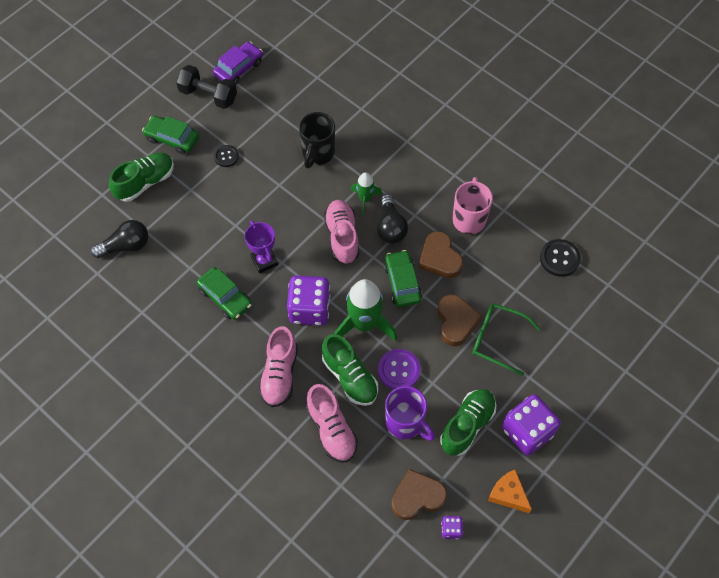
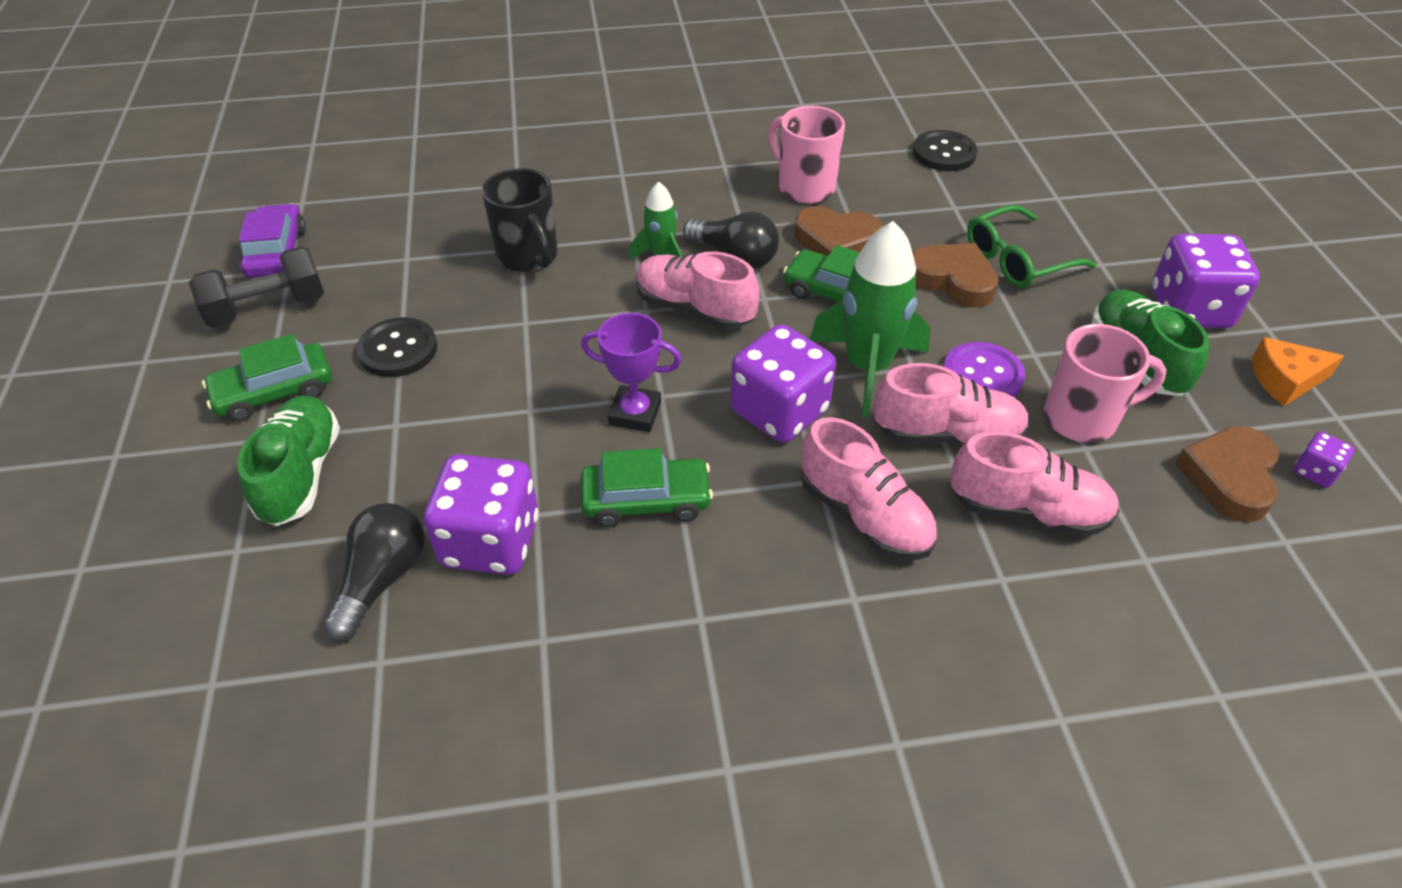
camera: 50 degrees left, 15 degrees down
black button [214,145,239,167] -> black button [356,317,437,377], size x1.54
green shoe [322,334,378,406] -> pink shoe [874,363,1030,445]
purple mug [385,386,435,441] -> pink mug [1044,324,1167,443]
none -> purple dice [424,454,539,575]

